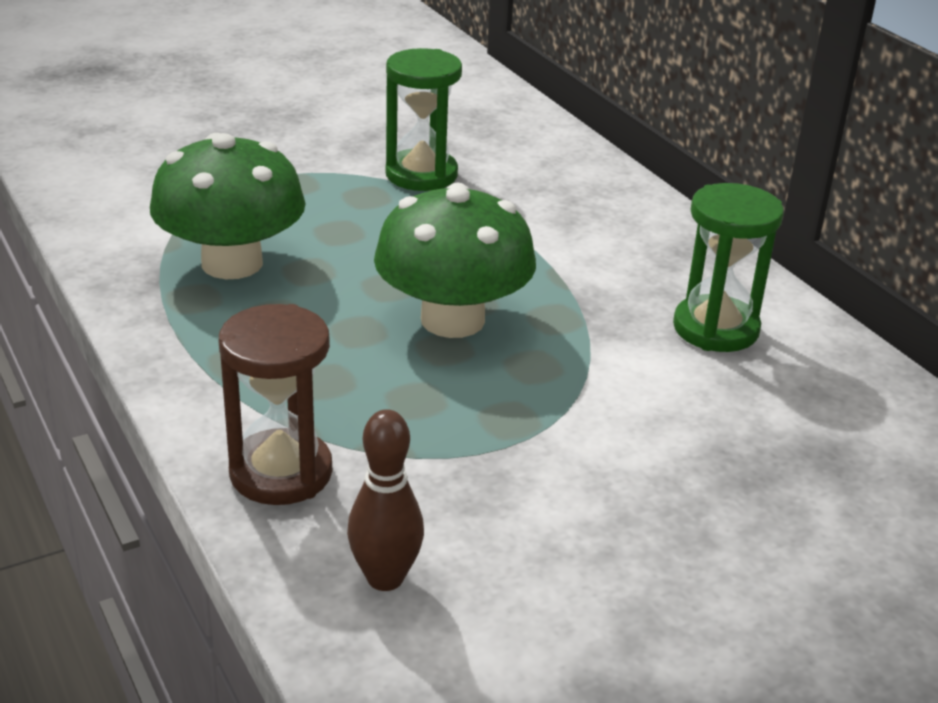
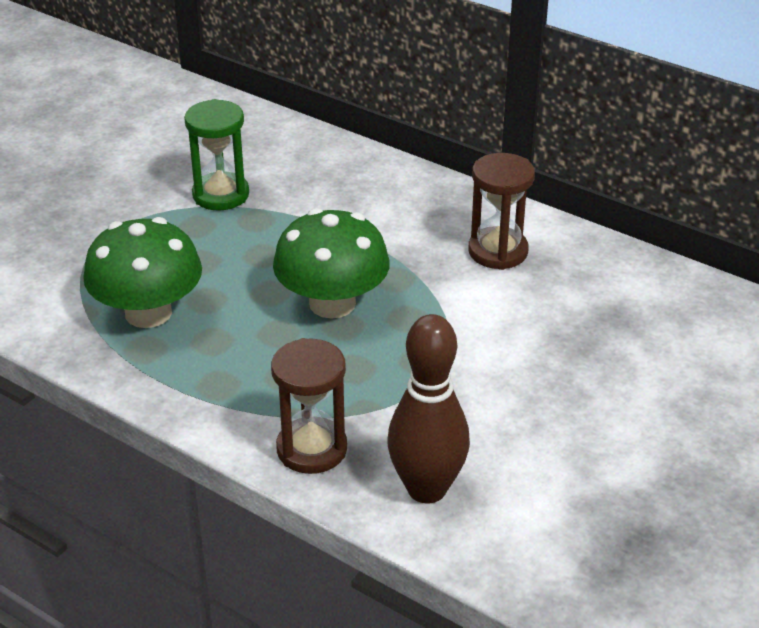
camera: 25 degrees left, 5 degrees up
brown bowling pin [347,409,424,591] -> brown bowling pin [387,314,470,503], size x1.65
green hourglass [673,183,784,352] -> brown hourglass [468,153,535,270]

